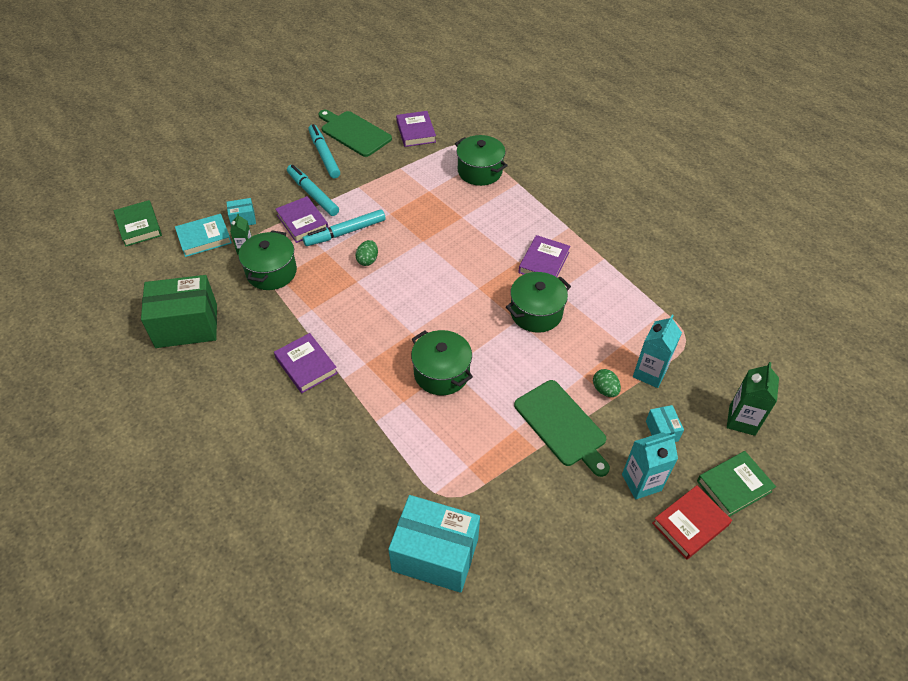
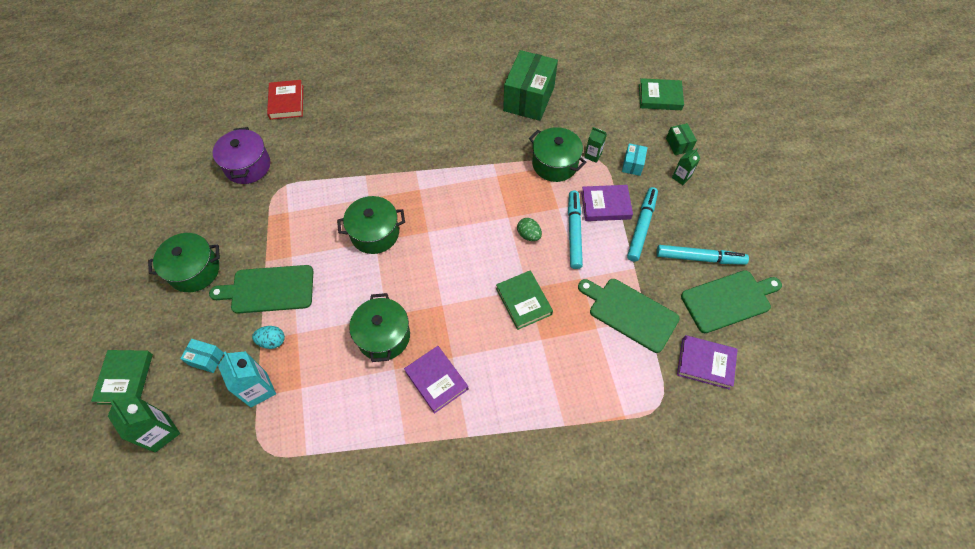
camera: 120 degrees right, 10 degrees up
turquoise book [175,214,232,257] -> none
purple book [274,333,338,393] -> none
turquoise marker [287,165,339,216] -> turquoise marker turned 60 degrees counterclockwise [627,187,658,262]
turquoise box [388,495,480,593] -> purple pot [213,127,270,184]
green pot [455,135,508,186] -> green pot moved to [148,233,220,292]
green egg [593,369,621,397] -> turquoise egg [252,326,285,349]
turquoise carton [622,432,678,500] -> none
red book [652,485,732,560] -> red book moved to [267,80,303,120]
none -> green book [496,270,553,330]
none -> green cutting board [578,279,680,353]
none -> green box [666,123,697,155]
none -> green carton [672,148,700,185]

